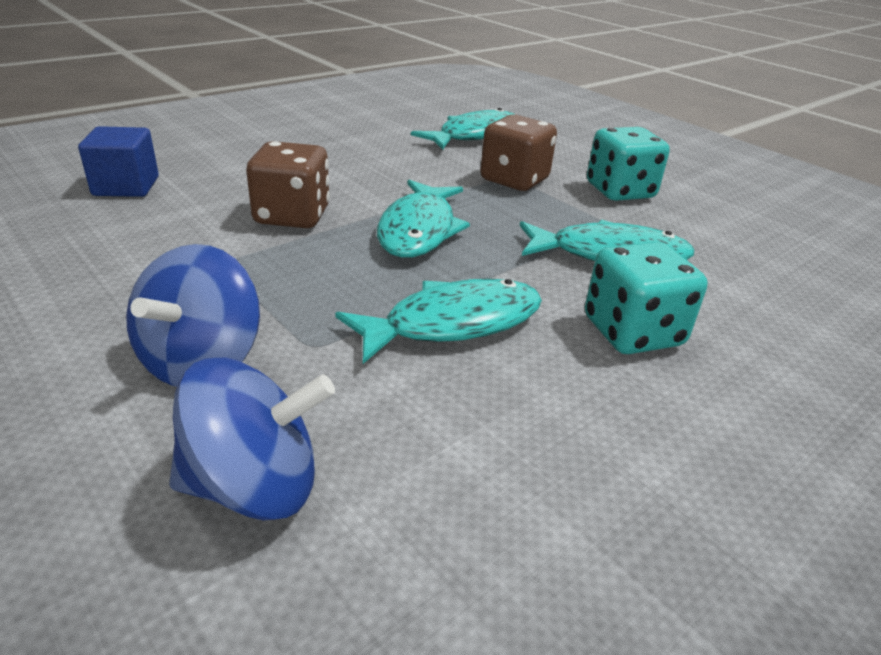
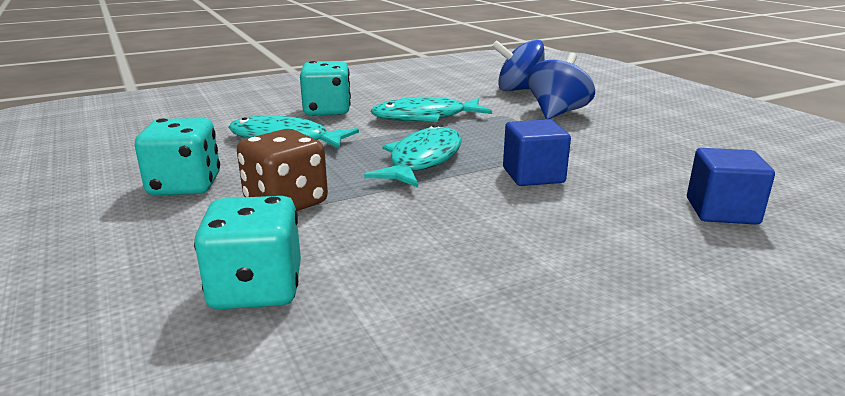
camera: 165 degrees left, 10 degrees down
brown dice [246,141,330,228] -> blue cube [503,119,571,186]
turquoise fish [411,108,516,150] -> turquoise dice [194,196,301,309]

